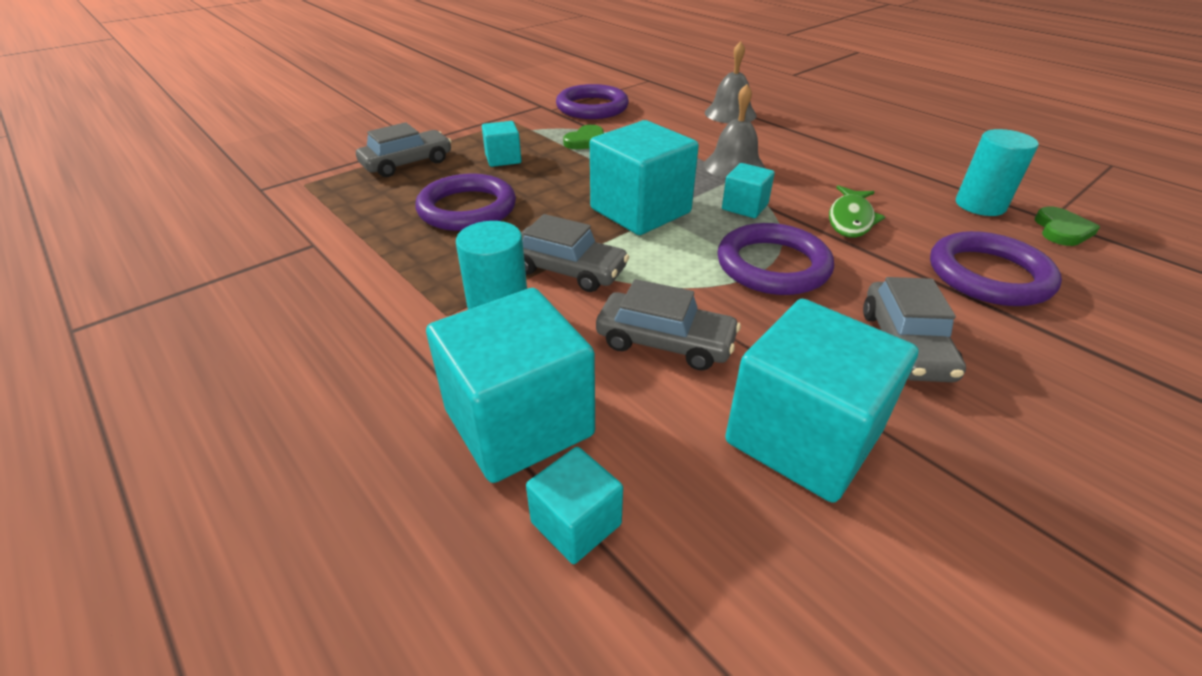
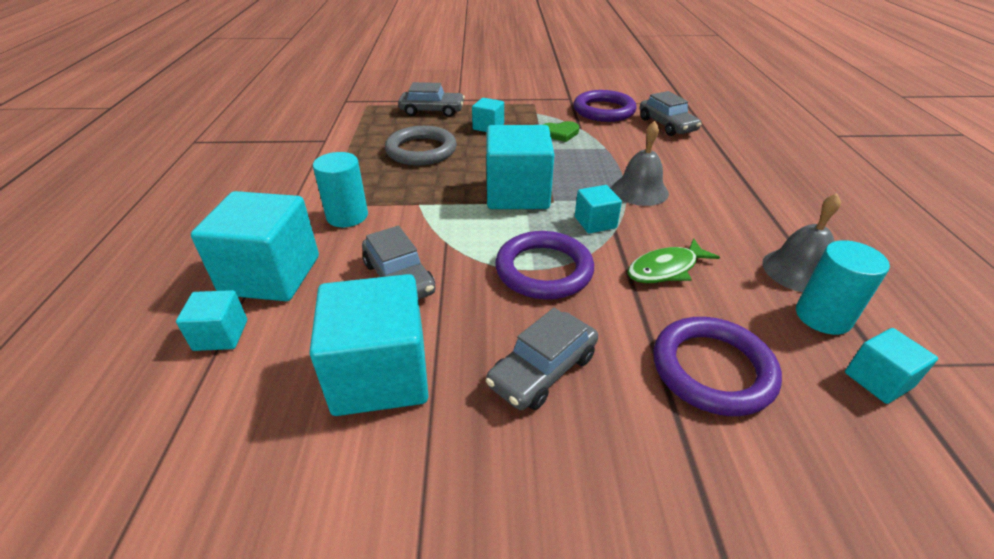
camera: 40 degrees right, 0 degrees up
purple ring [415,174,516,231] -> grey ring [385,126,457,166]
grey car [521,214,629,292] -> grey car moved to [640,91,701,136]
grey bell [705,41,757,124] -> grey bell moved to [762,193,841,292]
green heart [1035,206,1100,246] -> turquoise cube [845,328,938,404]

